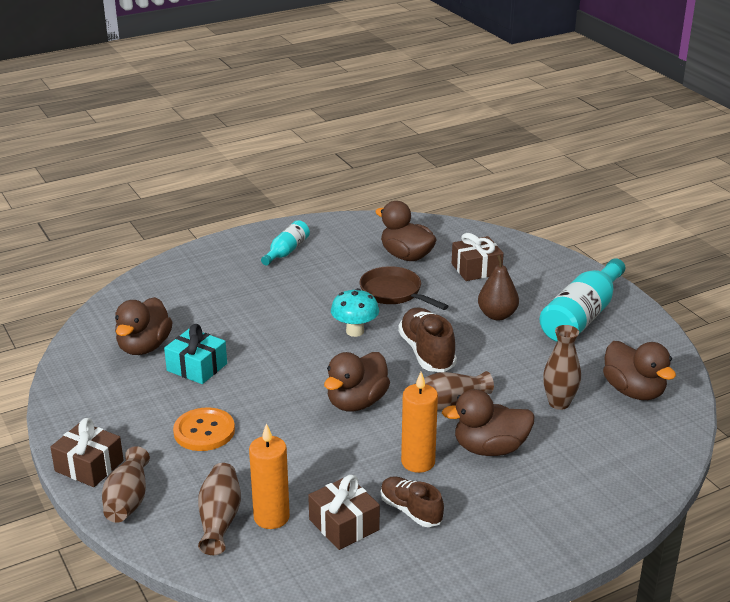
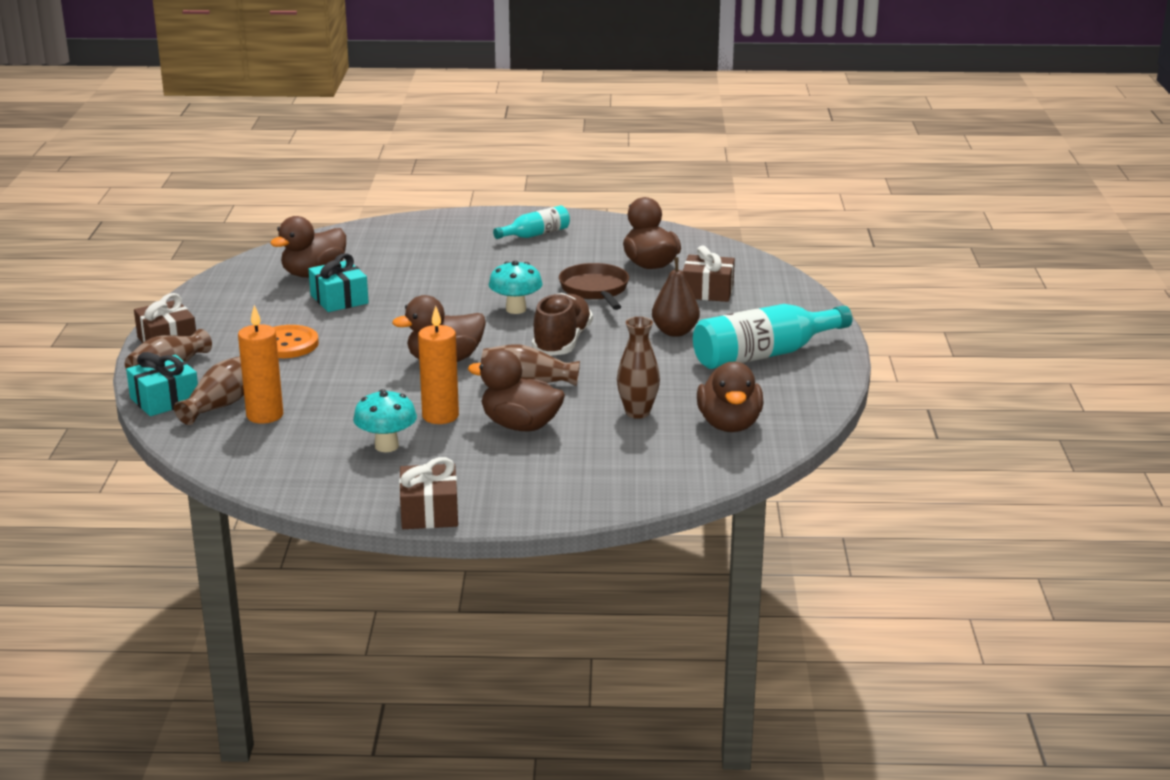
camera: 30 degrees right, 5 degrees down
brown gift [308,475,380,550] -> brown gift moved to [399,457,458,529]
brown shoe [381,476,444,527] -> turquoise mushroom [353,389,417,452]
none -> turquoise gift [126,352,198,416]

